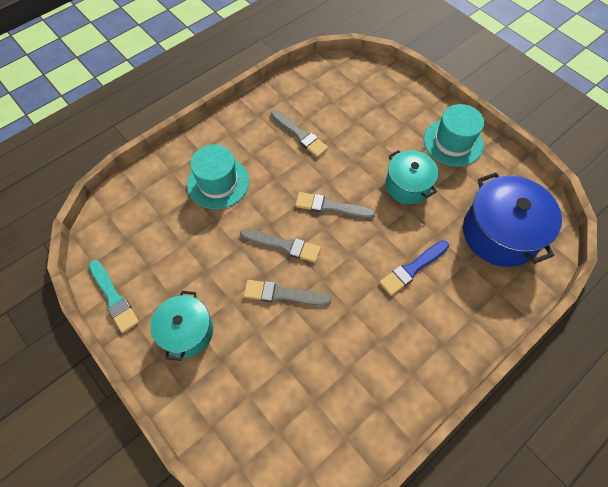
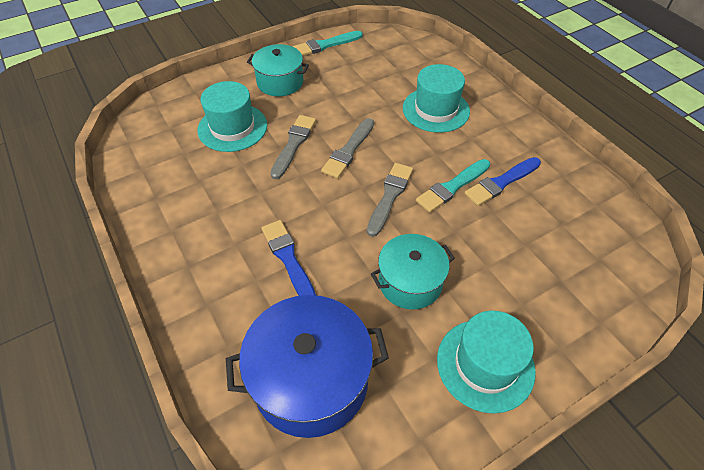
camera: 100 degrees right, 10 degrees down
grey brush [271,110,328,157] -> blue brush [464,157,541,206]
none -> turquoise hat [198,81,267,152]
none -> turquoise brush [416,159,490,213]

